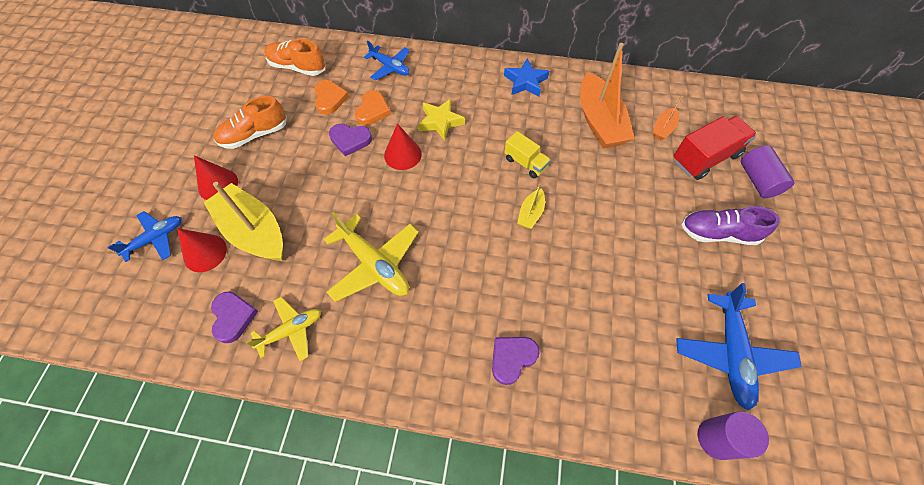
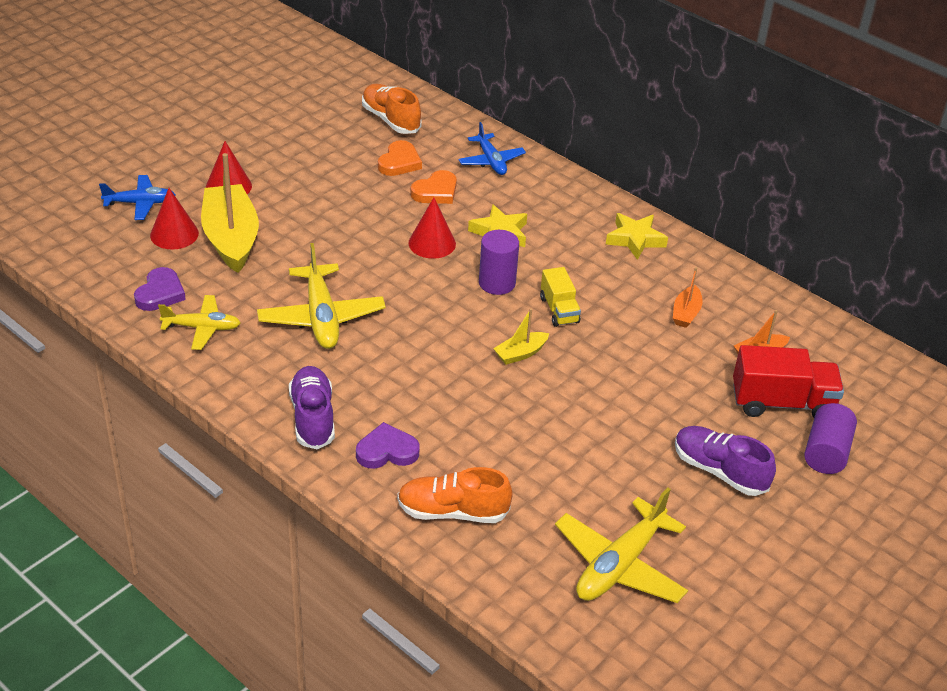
camera: 30 degrees right, 20 degrees down
orange shoe [214,96,287,149] -> orange shoe moved to [397,467,513,523]
purple heart [329,124,372,156] -> none
blue star [504,59,549,97] -> yellow star [606,213,668,260]
orange boat [580,43,635,148] -> orange boat [673,267,703,328], size x0.47
blue plane [676,283,802,410] -> yellow plane [555,487,688,603]
purple cylinder [698,411,769,460] -> purple cylinder moved to [479,230,519,295]
none -> purple shoe [289,366,335,450]

